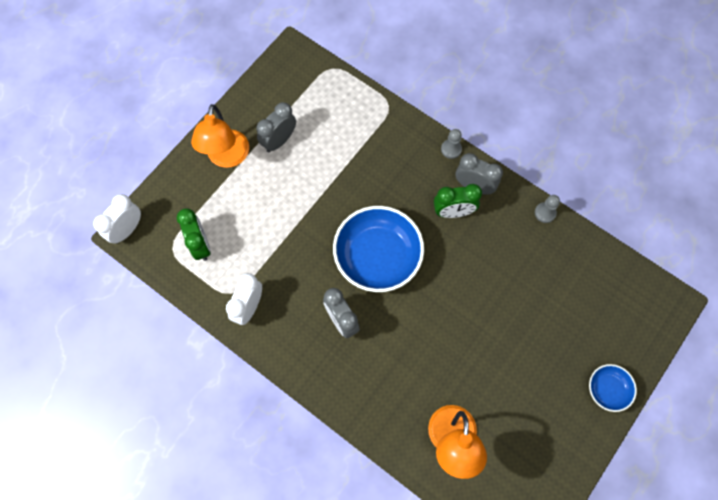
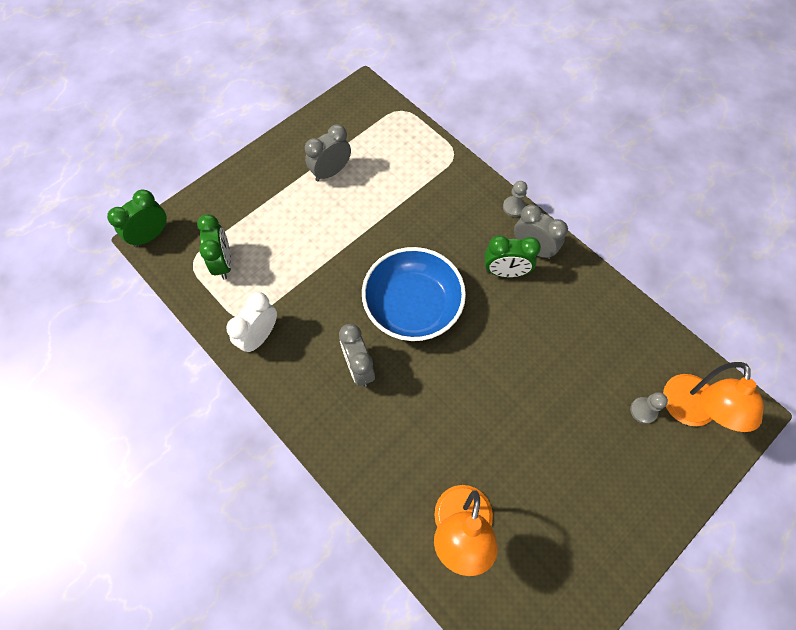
camera: 10 degrees right, 5 degrees down
white clock [93,194,141,244] -> green clock [107,190,167,247]
orange lamp [191,104,249,168] -> orange lamp moved to [663,362,764,432]
grey pawn [535,195,560,223] -> grey pawn moved to [630,392,668,424]
blue bowl [589,364,637,412] -> none

